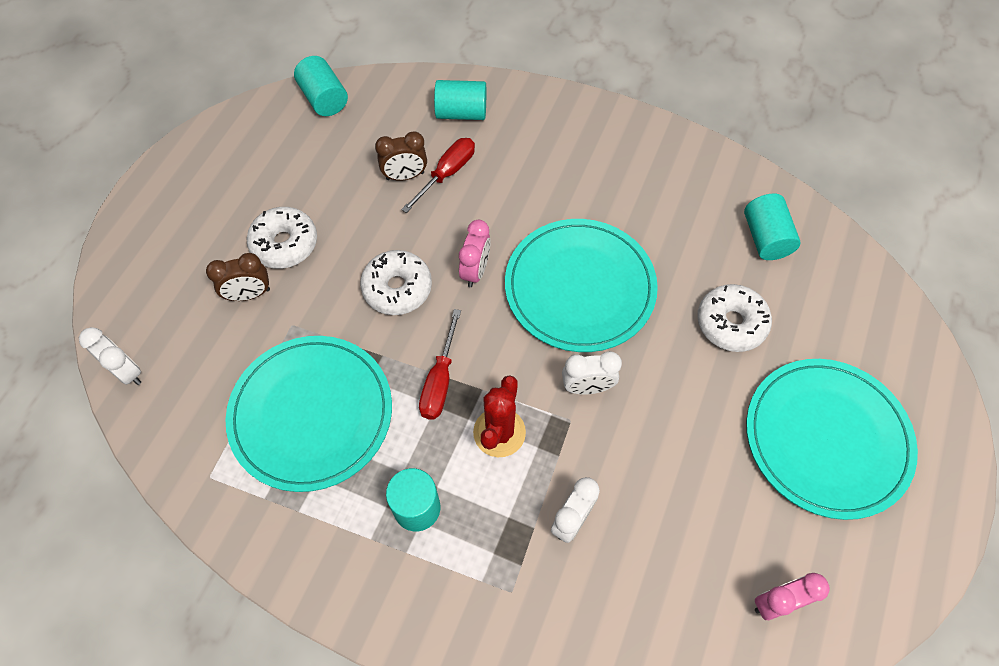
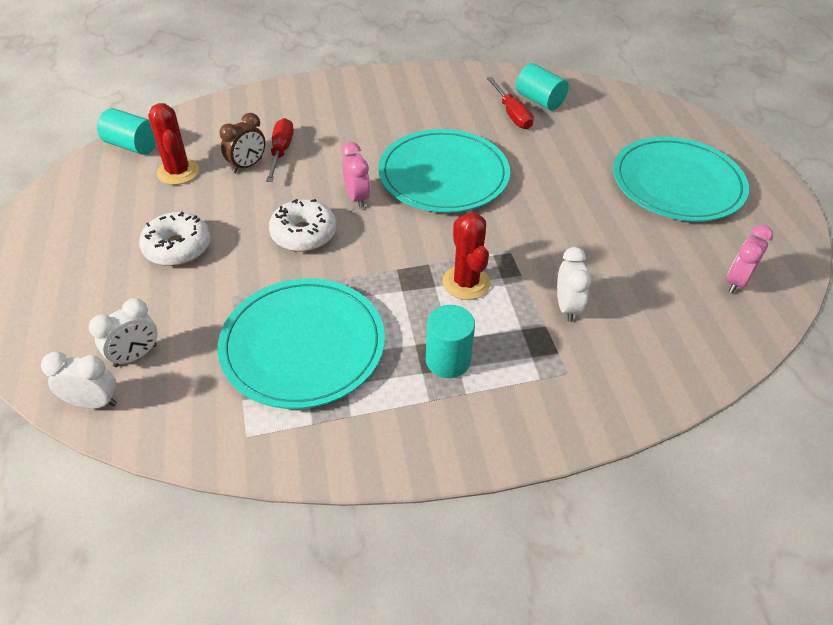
camera: 35 degrees left, 15 degrees down
brown clock [206,253,270,301] -> none
red screwdriver [419,309,461,419] -> red screwdriver moved to [487,77,534,129]
turquoise cylinder [434,80,486,120] -> none
white clock [562,351,622,395] -> white clock moved to [89,298,158,367]
white donut [697,284,772,352] -> none
none -> red cactus [148,103,199,185]

